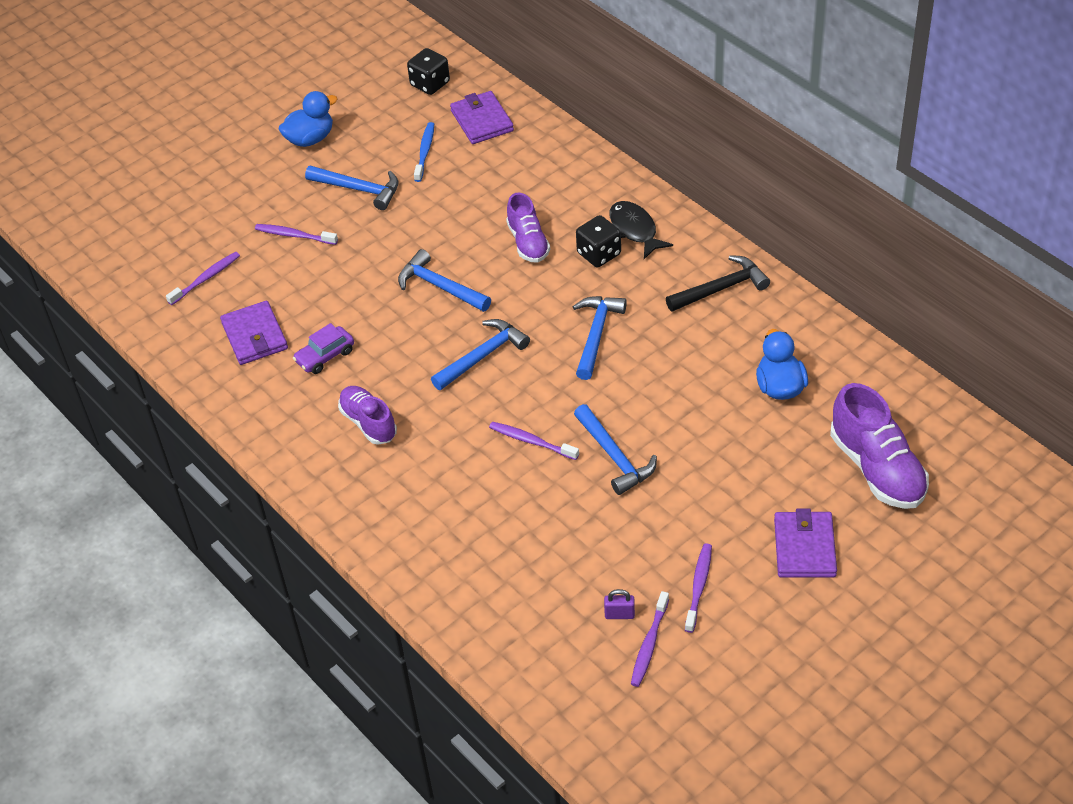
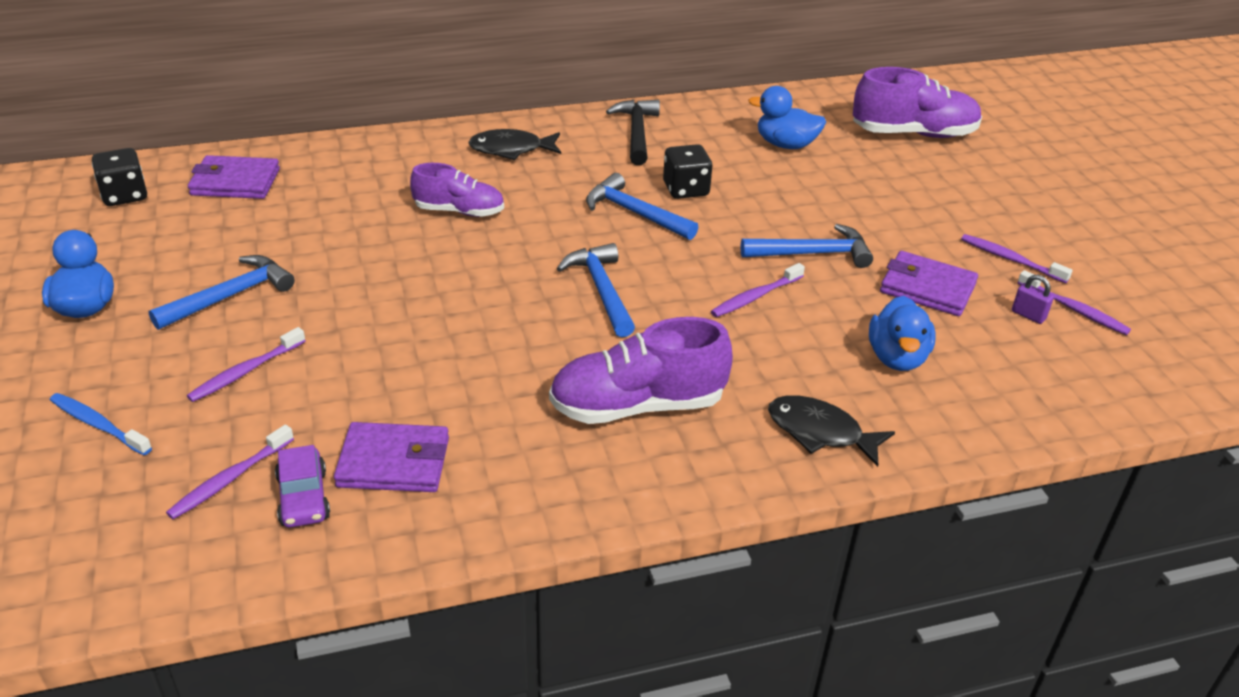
camera: 70 degrees left, 10 degrees down
purple toothbrush [166,252,240,305] -> purple toothbrush turned 120 degrees counterclockwise [166,425,294,520]
purple car [293,323,354,374] -> purple car moved to [275,445,330,527]
purple shoe [338,386,397,445] -> purple shoe [549,317,733,424], size x1.57
blue hammer [398,249,491,312] -> none
blue toothbrush [414,122,434,182] -> blue toothbrush moved to [50,393,152,455]
black dice [576,215,621,267] -> black dice moved to [663,144,712,199]
purple padlock [604,589,635,619] -> purple padlock turned 75 degrees counterclockwise [1012,275,1054,324]
purple wallet [774,508,837,578] -> purple wallet moved to [880,251,978,316]
none -> black fish [768,395,895,467]
none -> blue duck [869,296,936,371]

